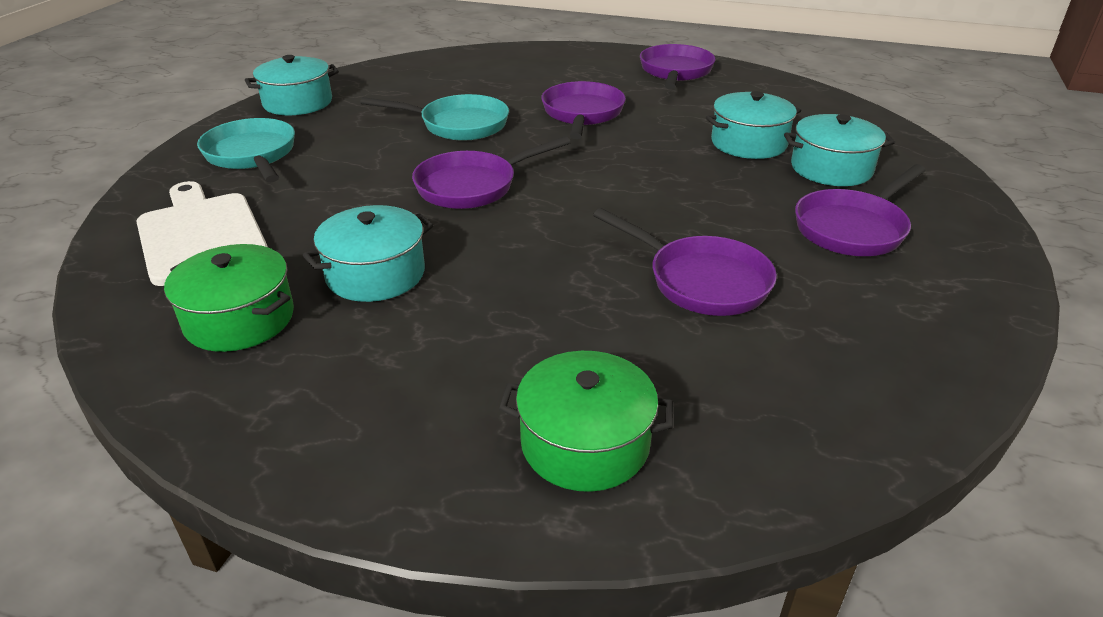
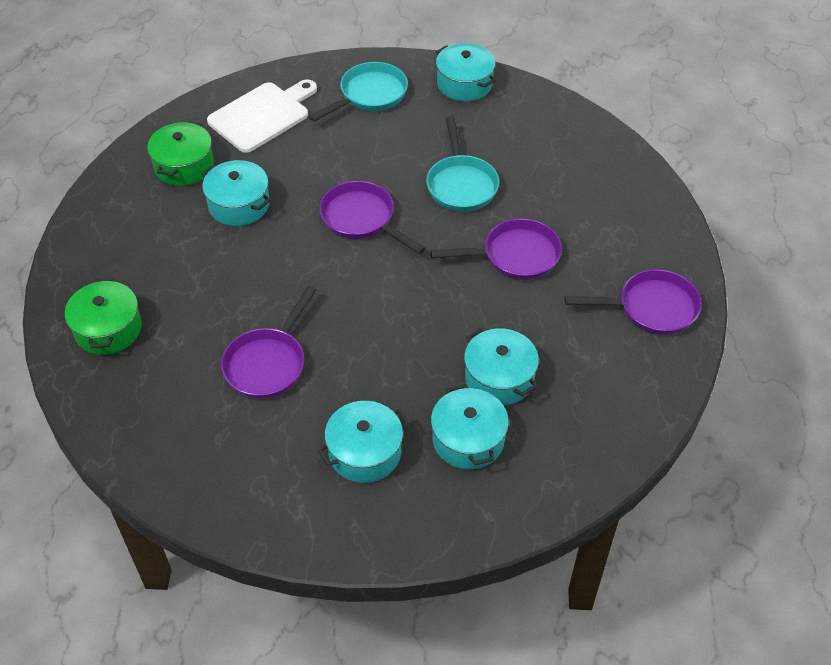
camera: 75 degrees right, 15 degrees up
purple pan [795,164,926,256] -> turquoise pot [317,401,410,483]

